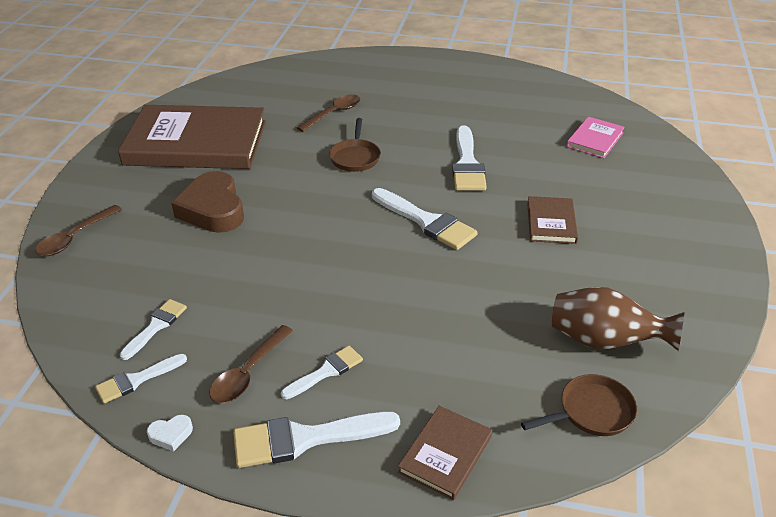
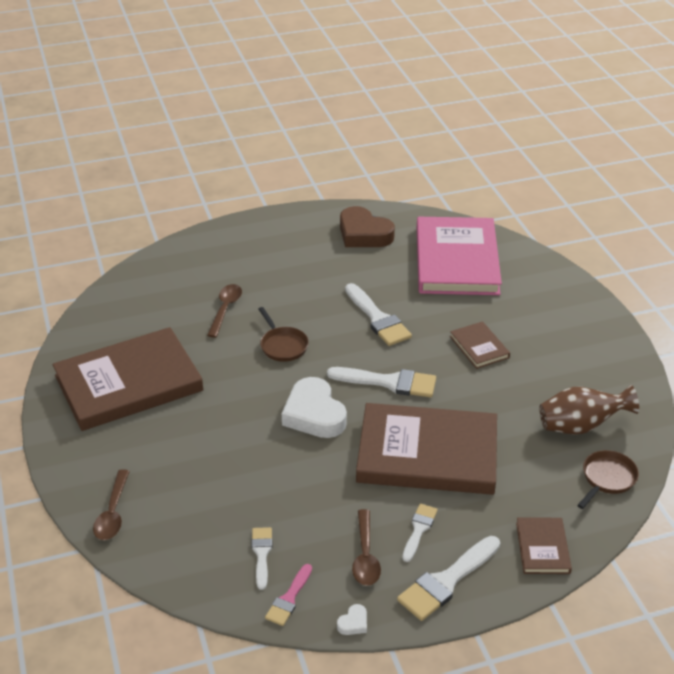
camera: 30 degrees left, 0 degrees up
white brush [95,354,187,403] -> pink brush [265,564,312,626]
brown heart [171,171,244,233] -> brown heart moved to [340,206,395,247]
pink book [567,117,625,158] -> pink book [417,217,502,295], size x2.25
none -> white heart [282,377,347,438]
none -> brown book [356,403,497,495]

